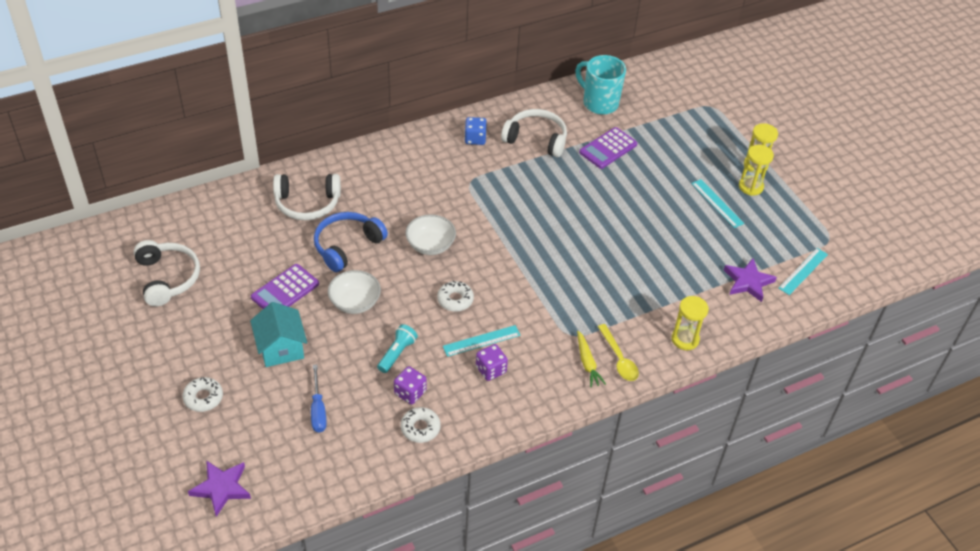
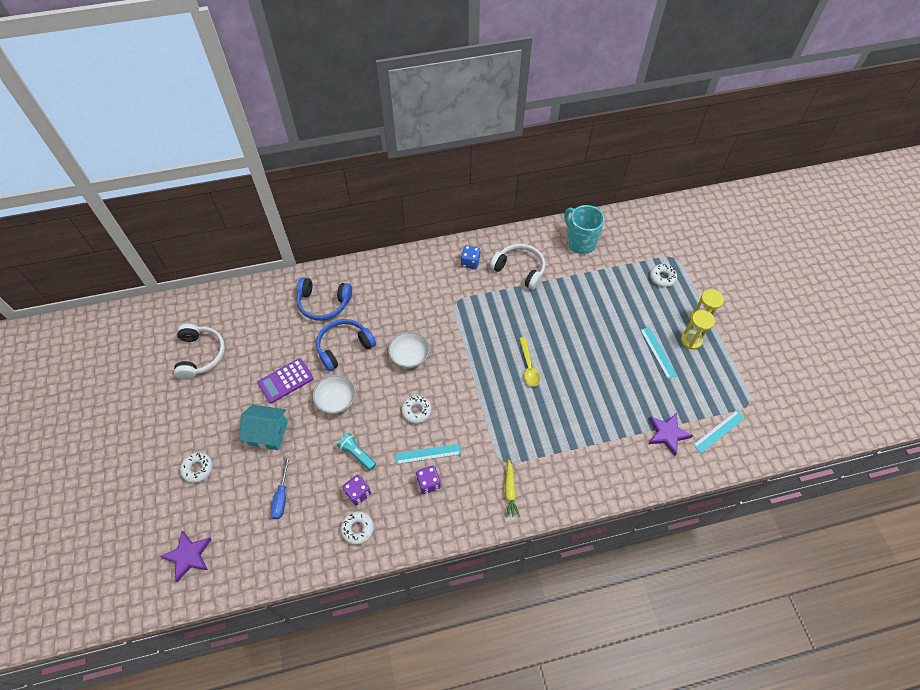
camera: 15 degrees right, 10 degrees up
turquoise house [250,302,307,367] -> turquoise house turned 75 degrees counterclockwise [240,404,288,450]
white headphones [273,174,341,220] -> blue headphones [296,277,352,321]
turquoise flashlight [377,324,418,373] -> turquoise flashlight turned 90 degrees counterclockwise [337,433,376,470]
purple calculator [579,127,637,169] -> none
yellow spoon [598,324,639,381] -> yellow spoon moved to [519,337,540,387]
yellow hourglass [671,296,709,350] -> none
none -> white donut [650,264,677,287]

